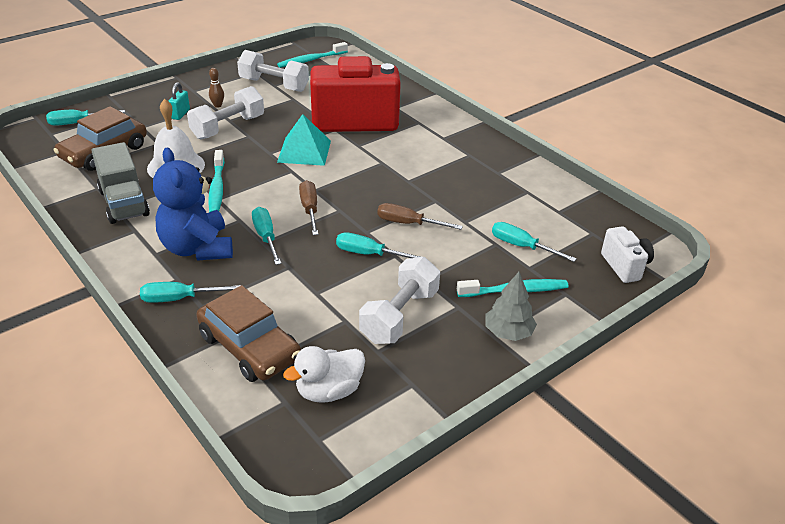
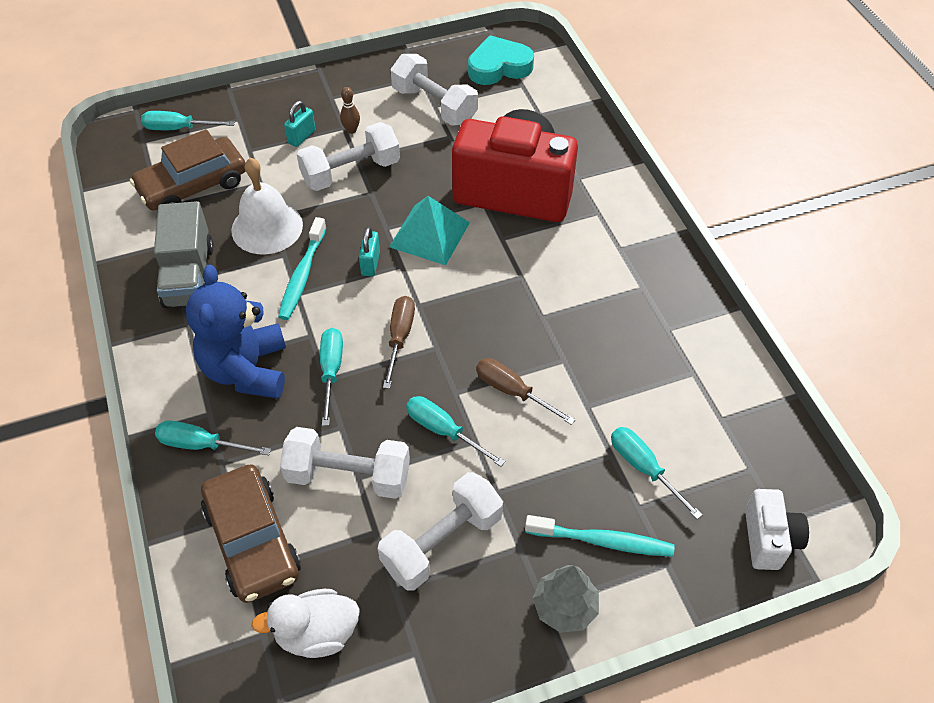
camera: 20 degrees right, 15 degrees up
turquoise toothbrush [277,42,348,68] -> turquoise heart [468,35,534,85]
none -> white dumbbell [280,427,410,499]
none -> turquoise padlock [359,227,380,276]

